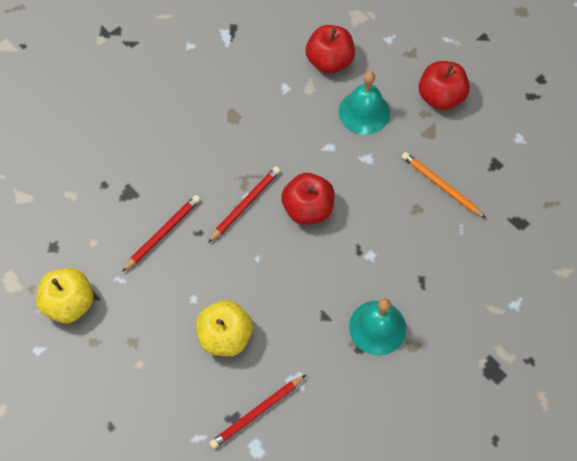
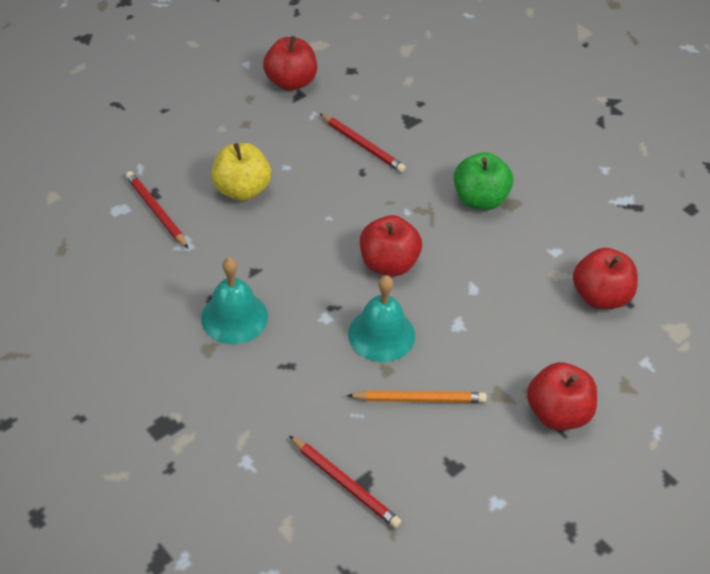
camera: 90 degrees right, 15 degrees down
yellow apple [36,268,94,323] -> red apple [263,36,317,91]
red pencil [208,166,280,243] -> red pencil moved to [289,436,402,528]
turquoise bell [339,71,390,135] -> turquoise bell moved to [348,275,415,362]
orange pencil [402,152,487,219] -> orange pencil turned 45 degrees clockwise [347,391,487,403]
none -> green apple [454,152,513,210]

